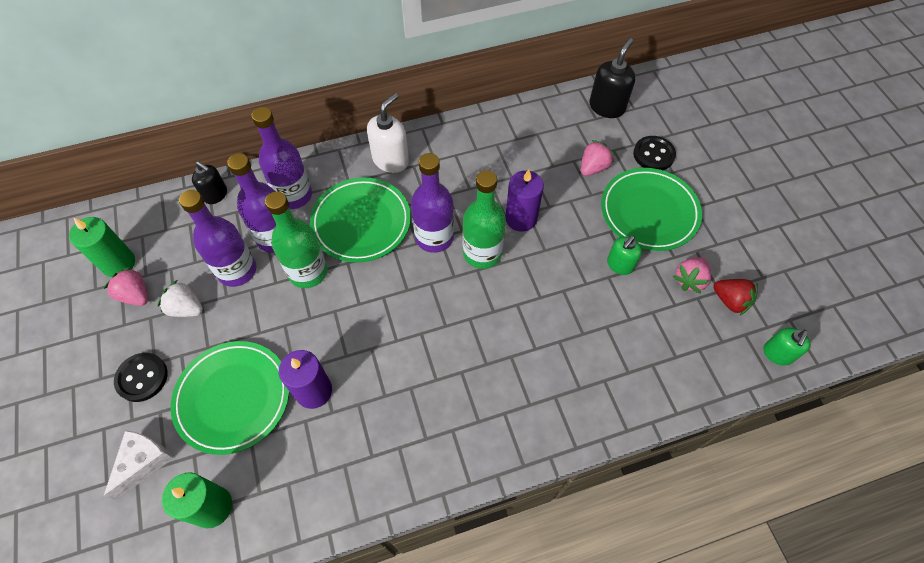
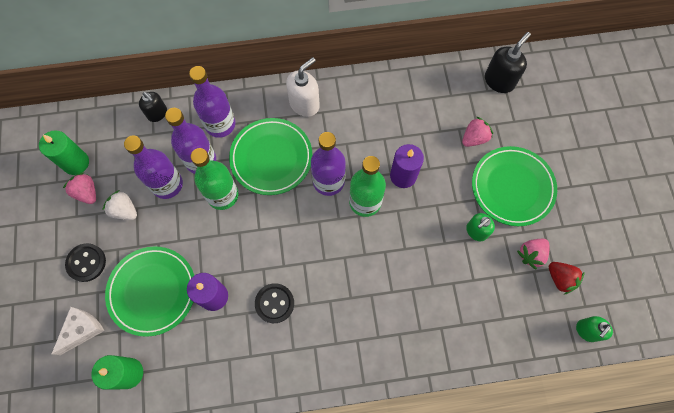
camera: 10 degrees right, 10 degrees up
black button [633,136,676,170] -> black button moved to [255,283,294,323]

